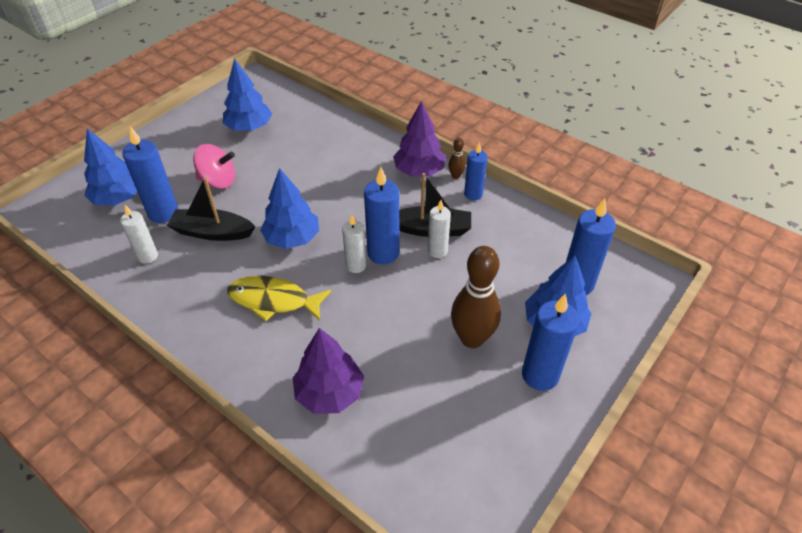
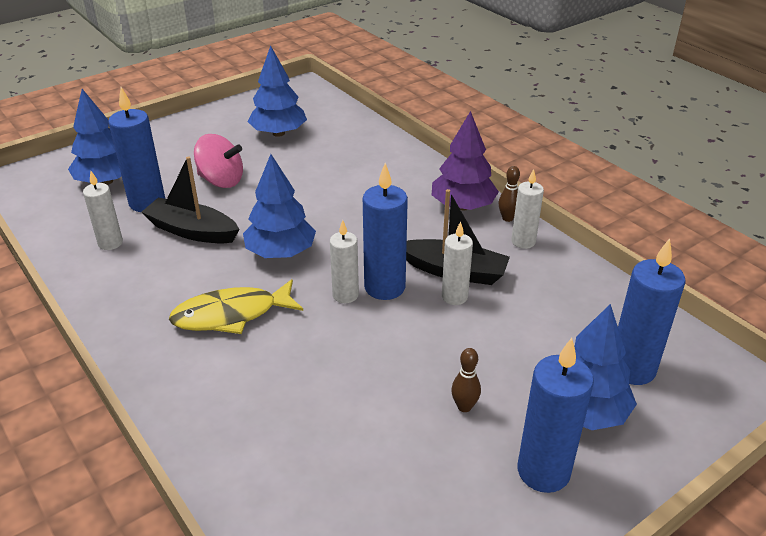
camera: 15 degrees right, 10 degrees down
yellow fish [227,276,331,321] -> yellow fish turned 45 degrees counterclockwise [169,279,303,334]
purple tree [293,328,364,414] -> none
brown bowling pin [451,246,501,348] -> brown bowling pin [451,348,481,412], size x0.45
blue candle [464,142,488,200] -> white candle [511,169,544,249]

